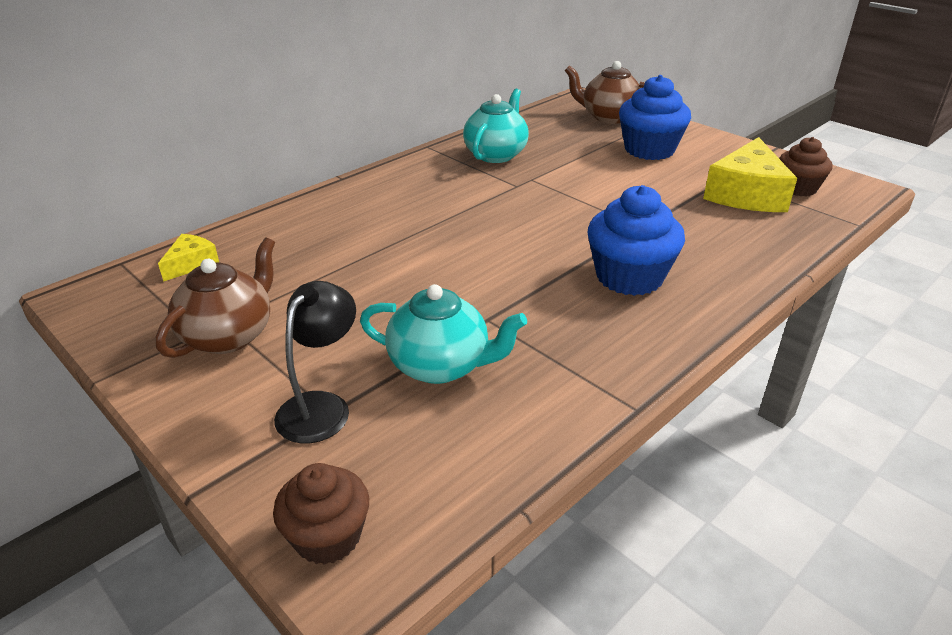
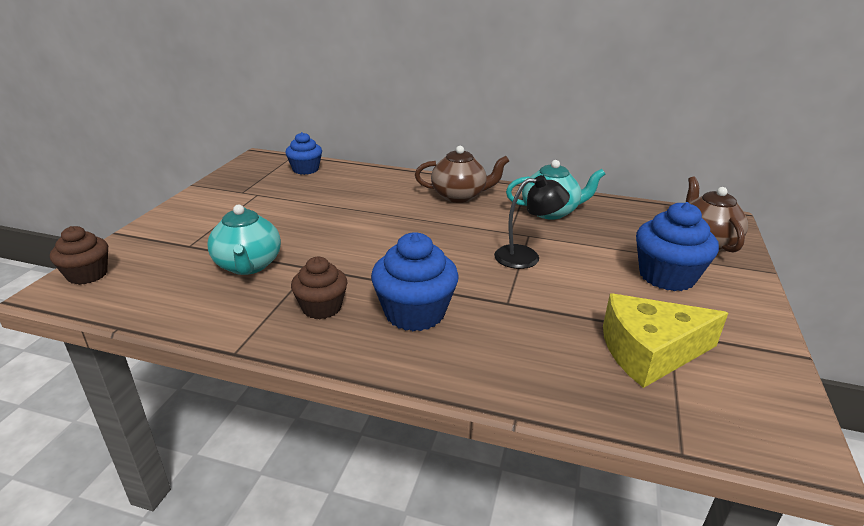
camera: 60 degrees right, 5 degrees down
brown teapot [155,238,275,358] -> brown teapot moved to [415,146,509,203]
yellow cheese [158,234,219,282] -> blue cupcake [285,132,322,175]
black lamp [274,281,356,443] -> black lamp moved to [494,175,570,269]
brown cupcake [779,137,833,196] -> brown cupcake moved to [291,257,348,319]

